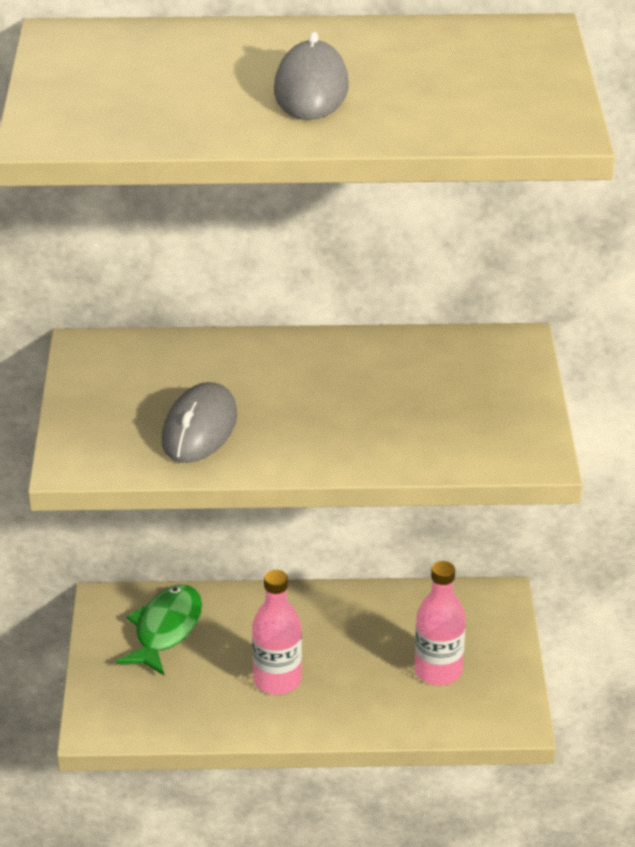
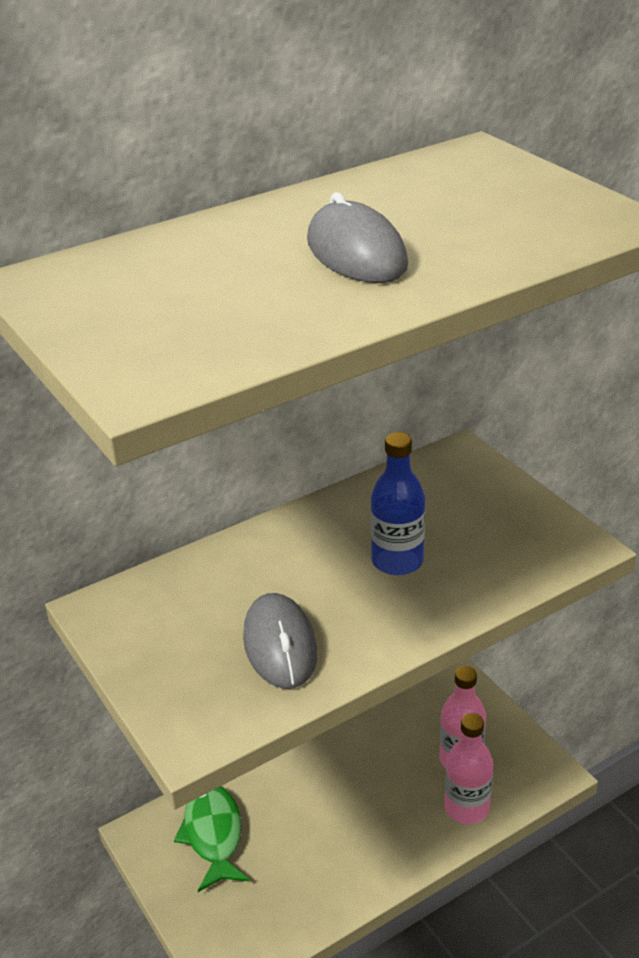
camera: 30 degrees left, 0 degrees up
pink bottle [252,570,302,695] -> pink bottle moved to [444,713,493,824]
none -> blue bottle [370,432,426,575]

